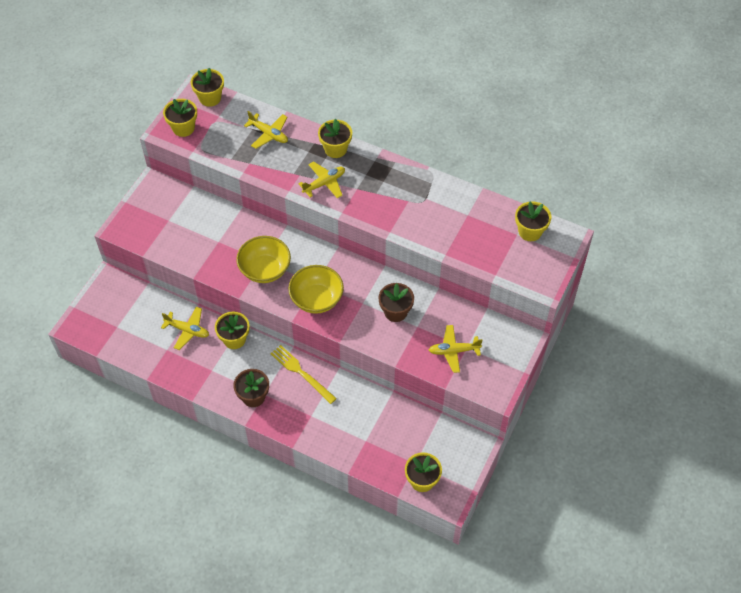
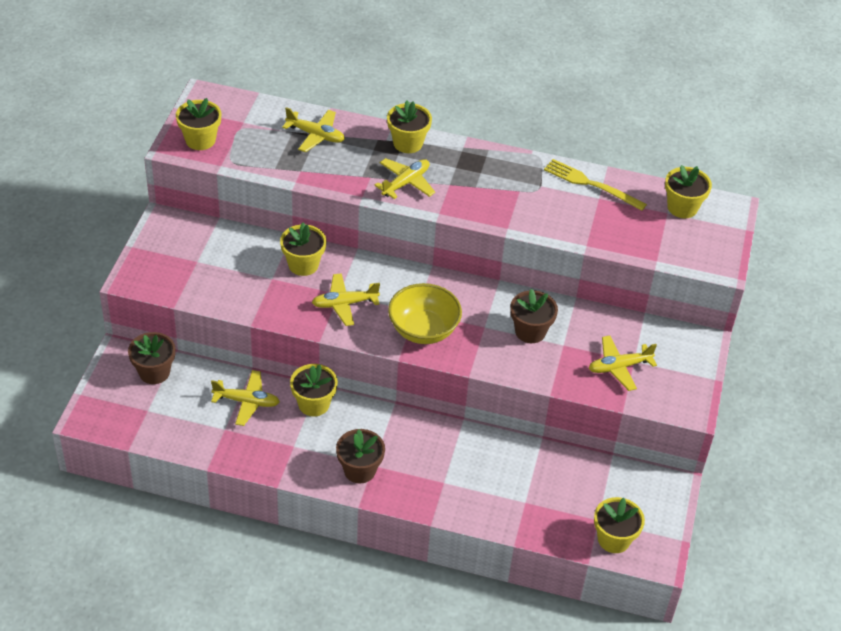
camera: 15 degrees left, 10 degrees down
yellow flower pot [191,68,224,107] -> yellow flower pot moved to [280,223,326,276]
yellow bowl [236,236,291,283] -> yellow plane [312,273,380,326]
yellow fork [270,345,337,404] -> yellow fork moved to [544,159,647,211]
none -> brown flower pot [128,332,175,384]

